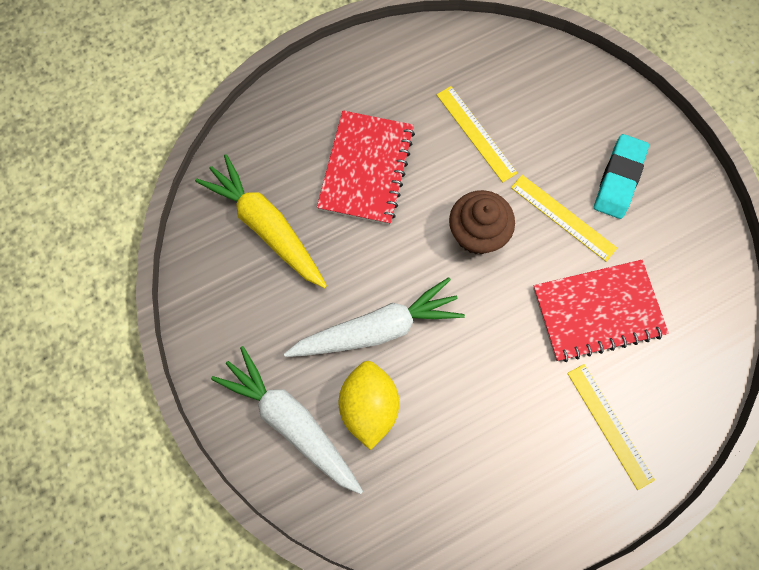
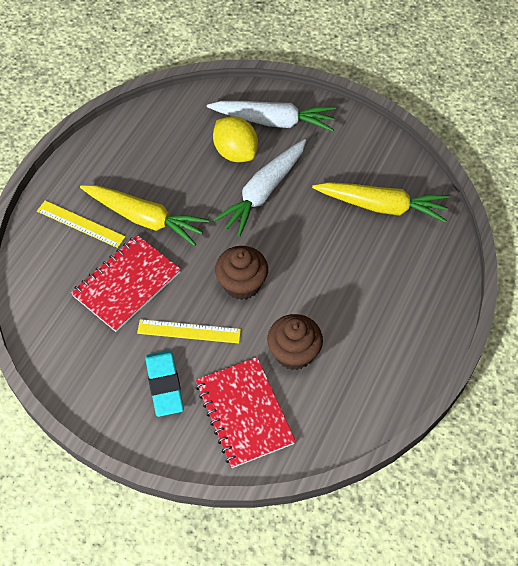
camera: 145 degrees right, 15 degrees down
red notebook [317,110,415,225] -> red notebook moved to [195,357,296,468]
yellow ruler [436,86,517,183] -> brown cupcake [267,314,323,370]
none -> yellow carrot [80,185,209,246]

